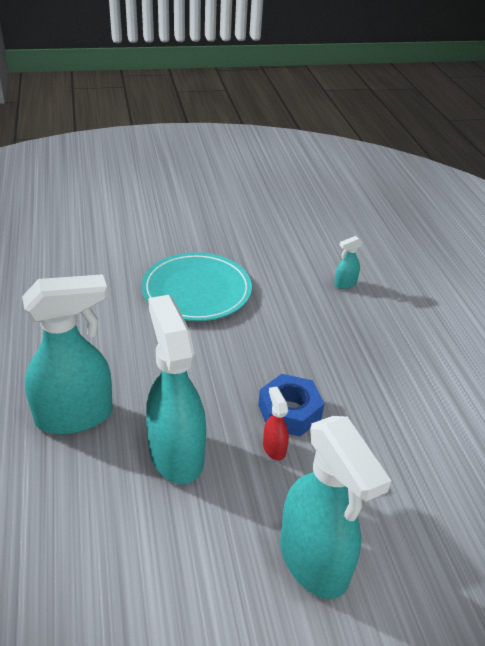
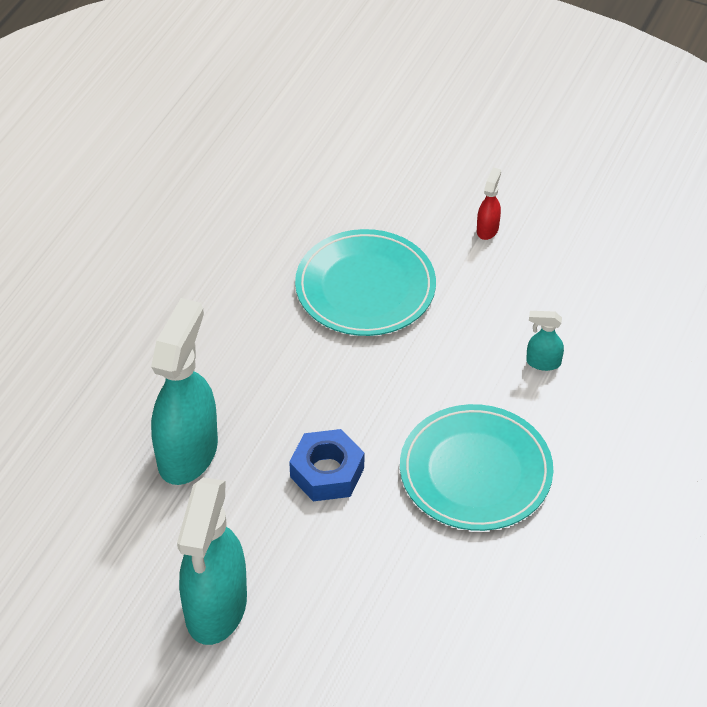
camera: 40 degrees right, 10 degrees up
turquoise spray bottle [22,274,113,435] -> none
red spray bottle [263,386,289,461] -> red spray bottle moved to [477,167,501,240]
none -> turquoise plate [400,404,553,531]

